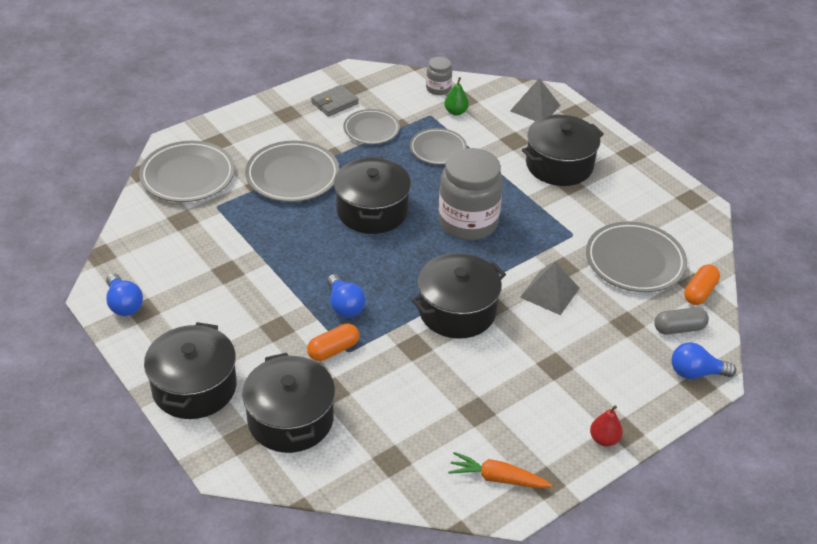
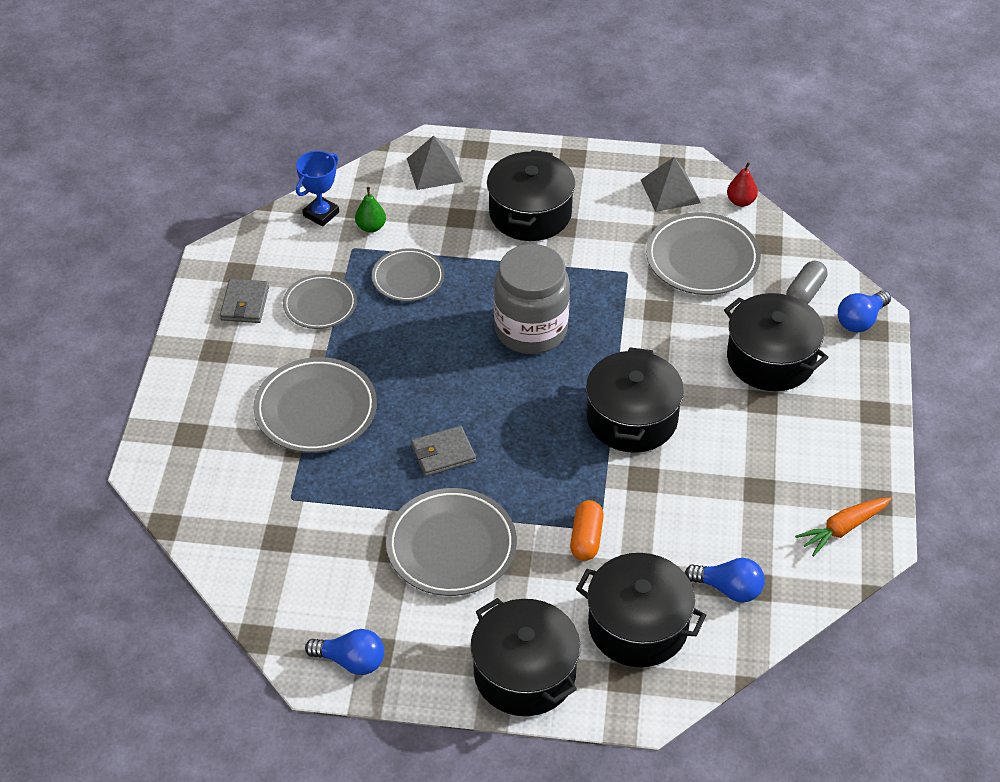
camera: 45 degrees left, 5 degrees up
grey plate [139,141,235,202] -> grey plate moved to [386,488,517,596]
blue light bulb [327,274,366,318] -> blue light bulb moved to [685,558,765,602]
black pot [334,157,411,234] -> black pot moved to [724,293,829,391]
grey jar [426,57,452,95] -> blue trophy [296,151,339,227]
grey pyramid [520,262,580,315] -> grey pyramid moved to [641,157,701,212]
red pear [590,405,623,446] -> red pear moved to [727,162,758,207]
orange capsule [684,264,720,305] -> none
none -> grey wallet [411,426,476,476]

